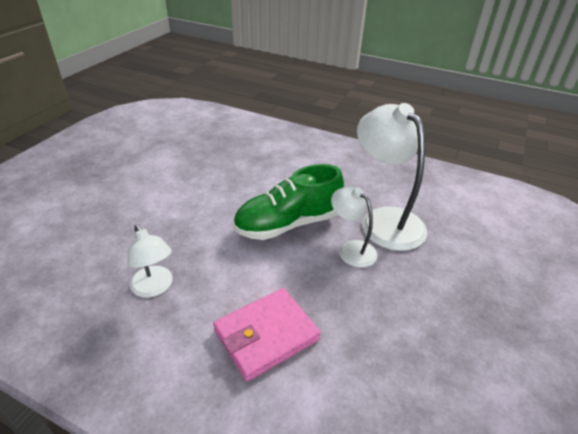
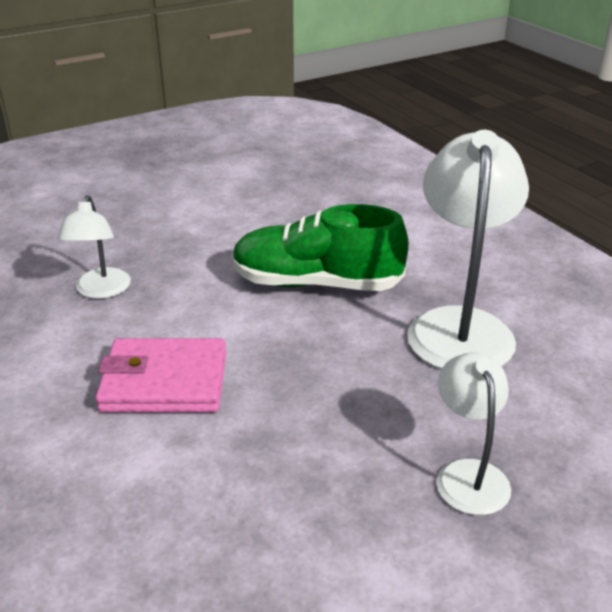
camera: 35 degrees right, 5 degrees down
white lamp [331,186,377,267] -> white lamp moved to [436,352,511,515]

